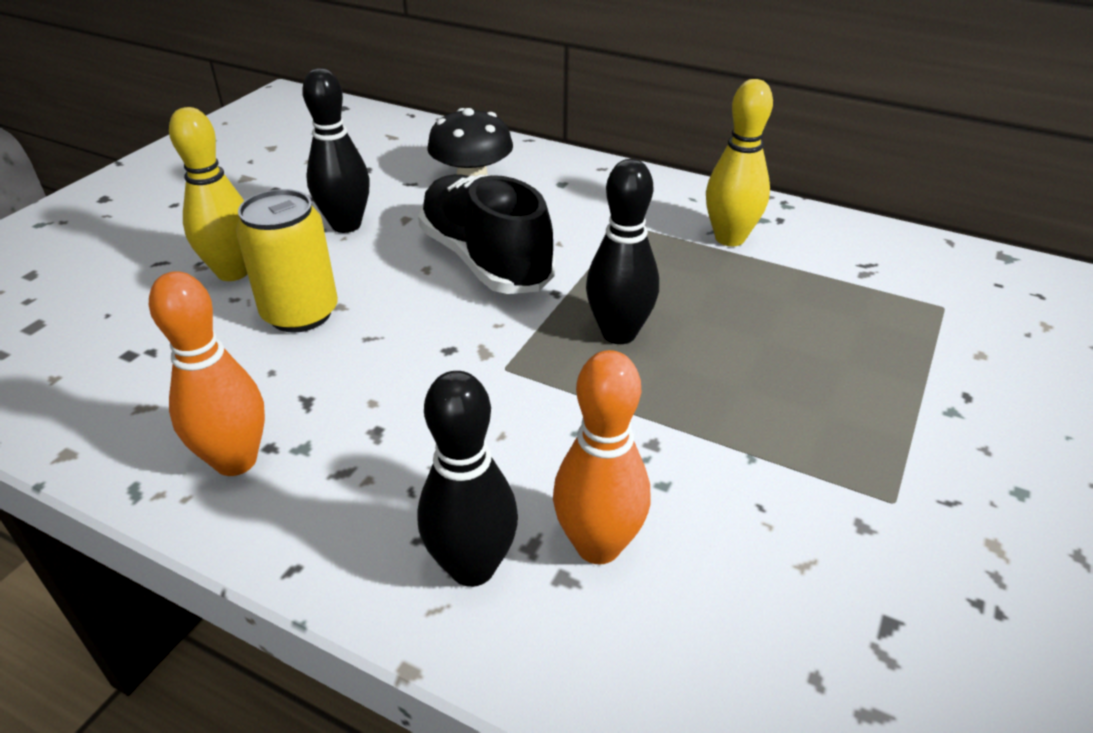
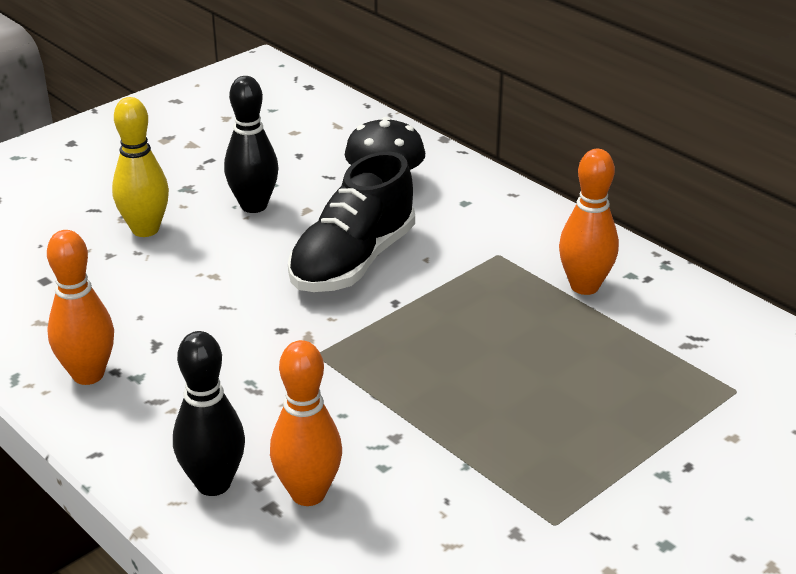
camera: 20 degrees right, 5 degrees down
yellow can [236,189,338,333] -> none
black shoe [418,174,555,294] -> black shoe turned 135 degrees counterclockwise [288,151,415,292]
black bowling pin [586,159,659,344] -> none
yellow bowling pin [706,79,773,246] -> orange bowling pin [559,149,619,295]

